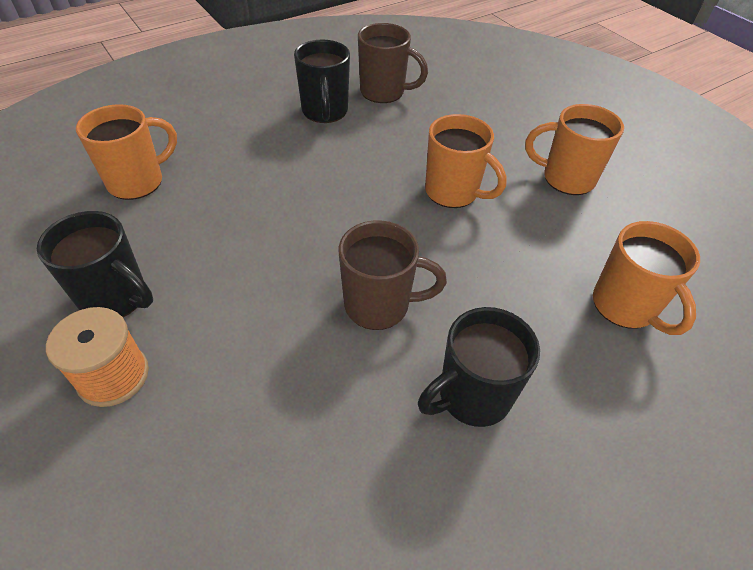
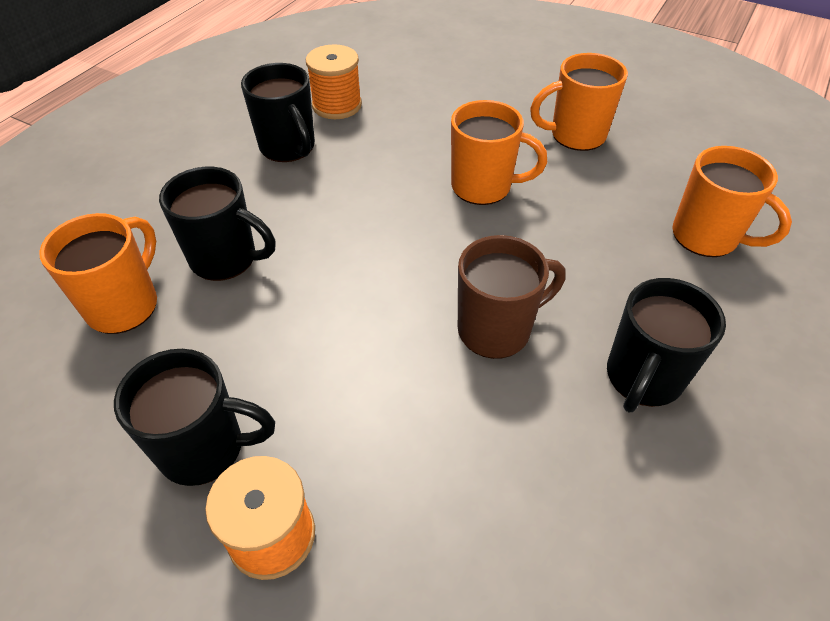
camera: 25 degrees left, 0 degrees up
brown mug [358,23,428,103] -> orange spool [306,44,362,119]
none -> black mug [159,167,276,281]

